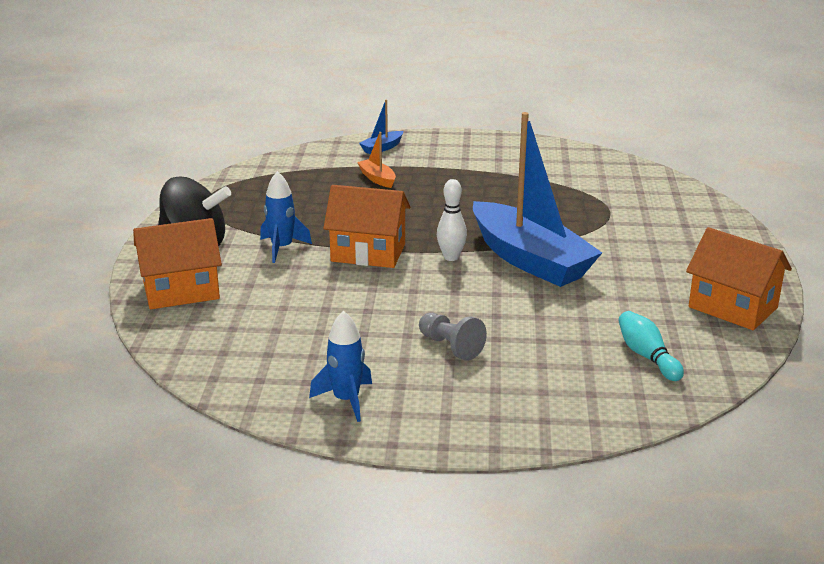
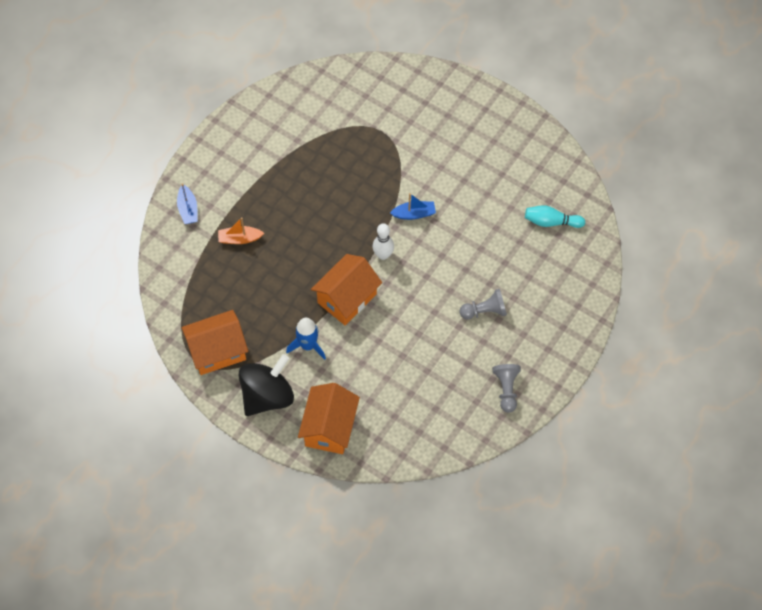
camera: 60 degrees left, 35 degrees up
blue rocket [309,311,372,422] -> grey pawn [492,364,521,413]
blue boat [473,112,602,287] -> blue boat [390,193,436,220], size x0.40
orange house [686,227,792,330] -> orange house moved to [182,310,248,375]

